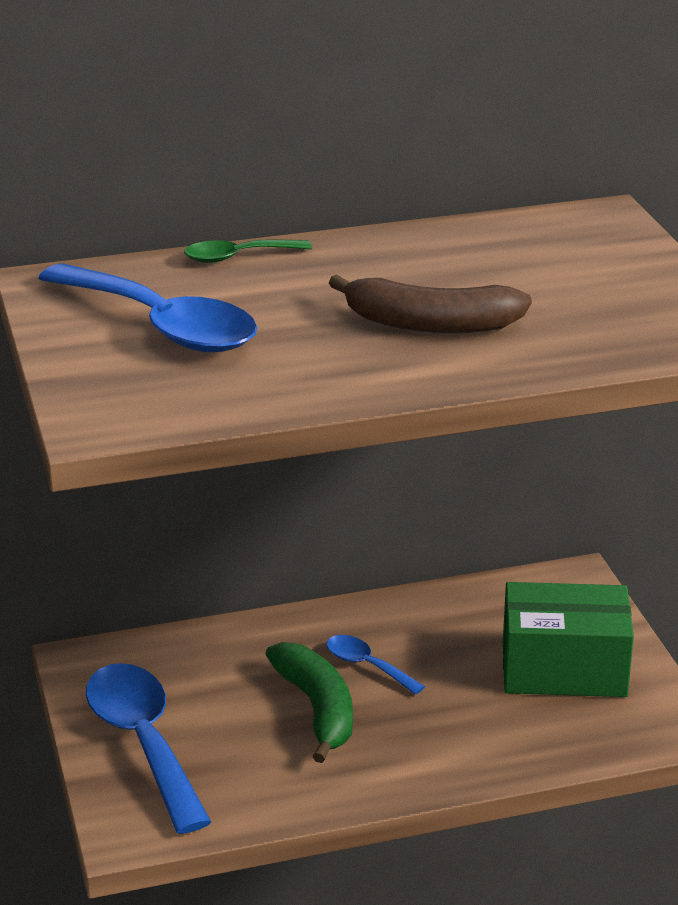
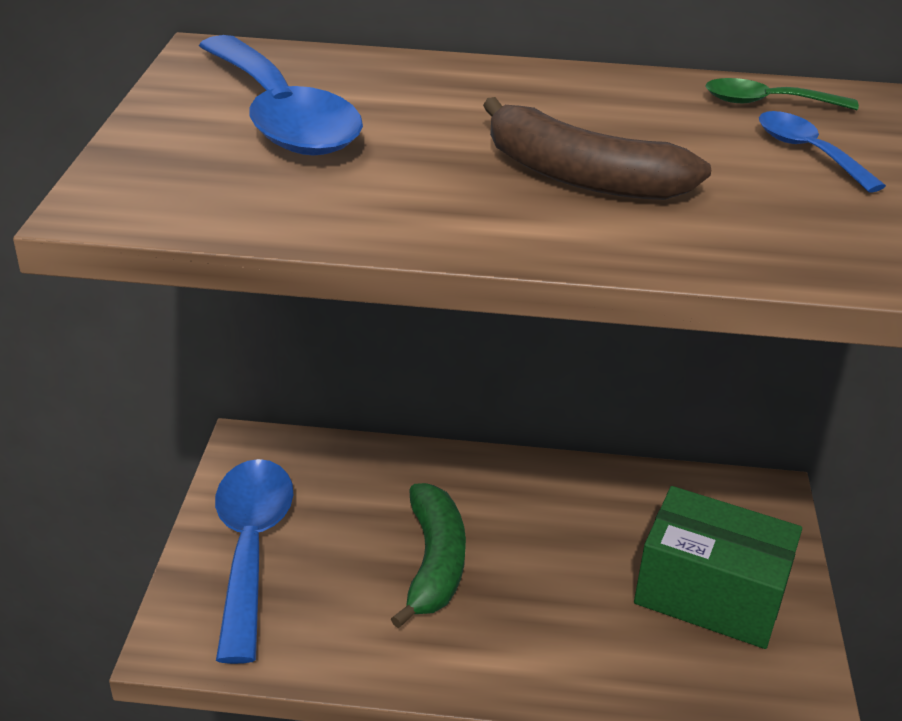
camera: 20 degrees right, 5 degrees up
green spoon [184,240,312,263] -> green spoon moved to [705,78,859,110]
blue spoon [326,635,425,695] -> blue spoon moved to [759,111,886,193]

